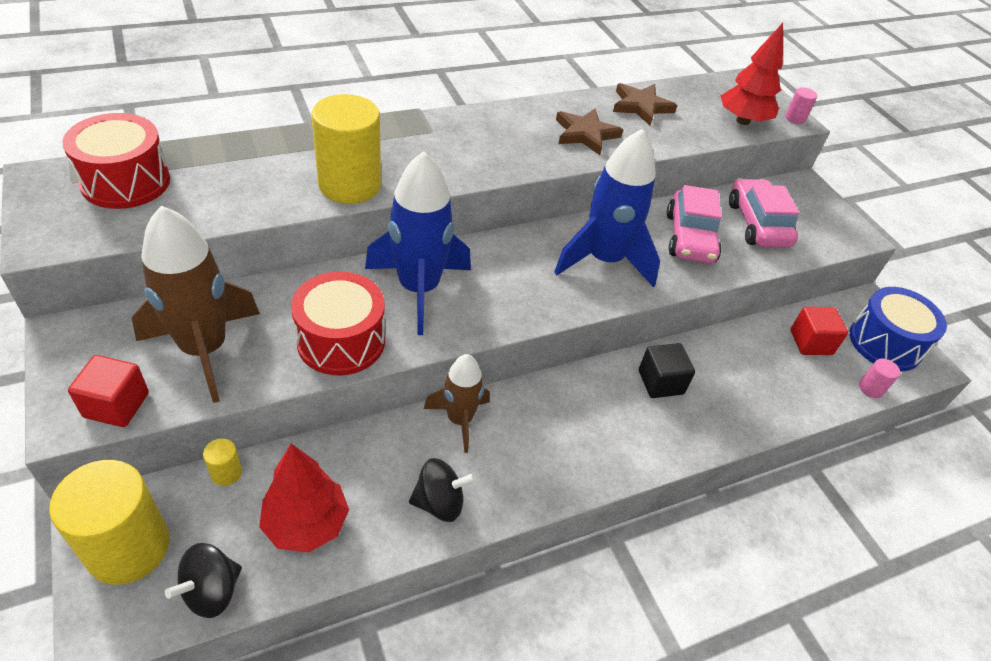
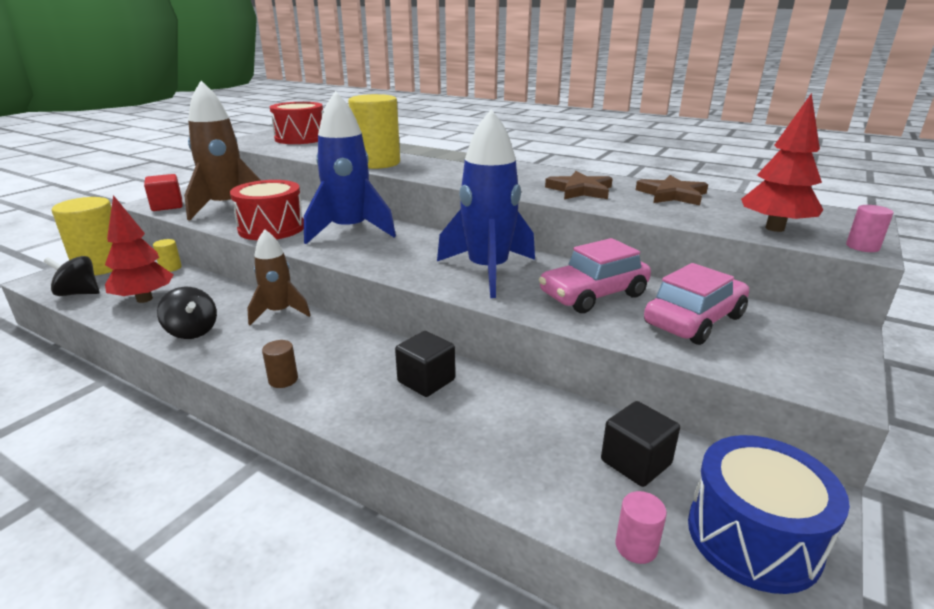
camera: 60 degrees right, 20 degrees down
red cube [790,307,848,355] -> black cube [601,401,680,487]
none -> brown cylinder [262,340,298,388]

